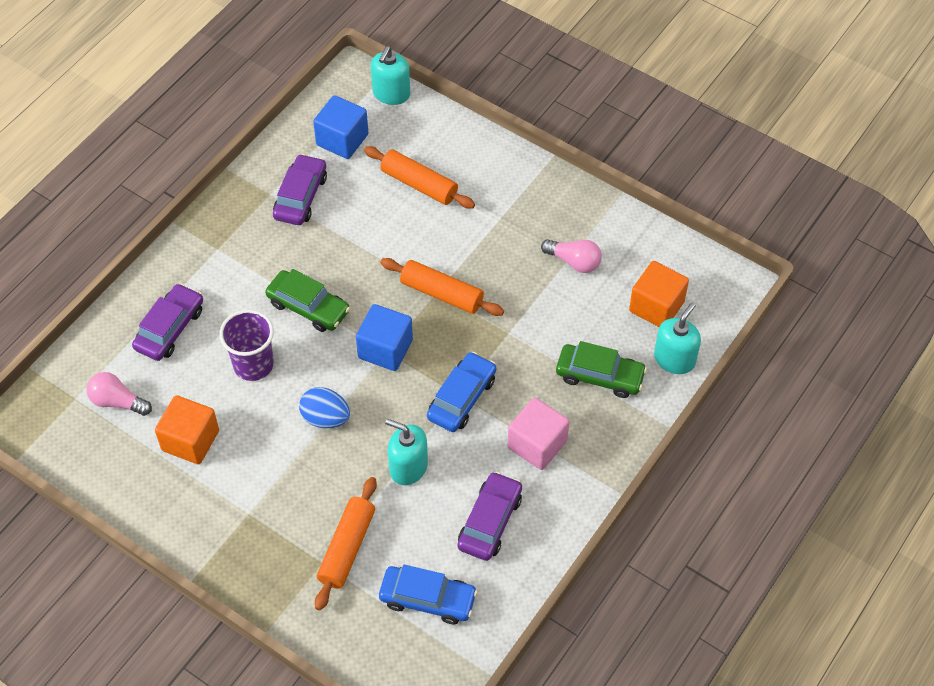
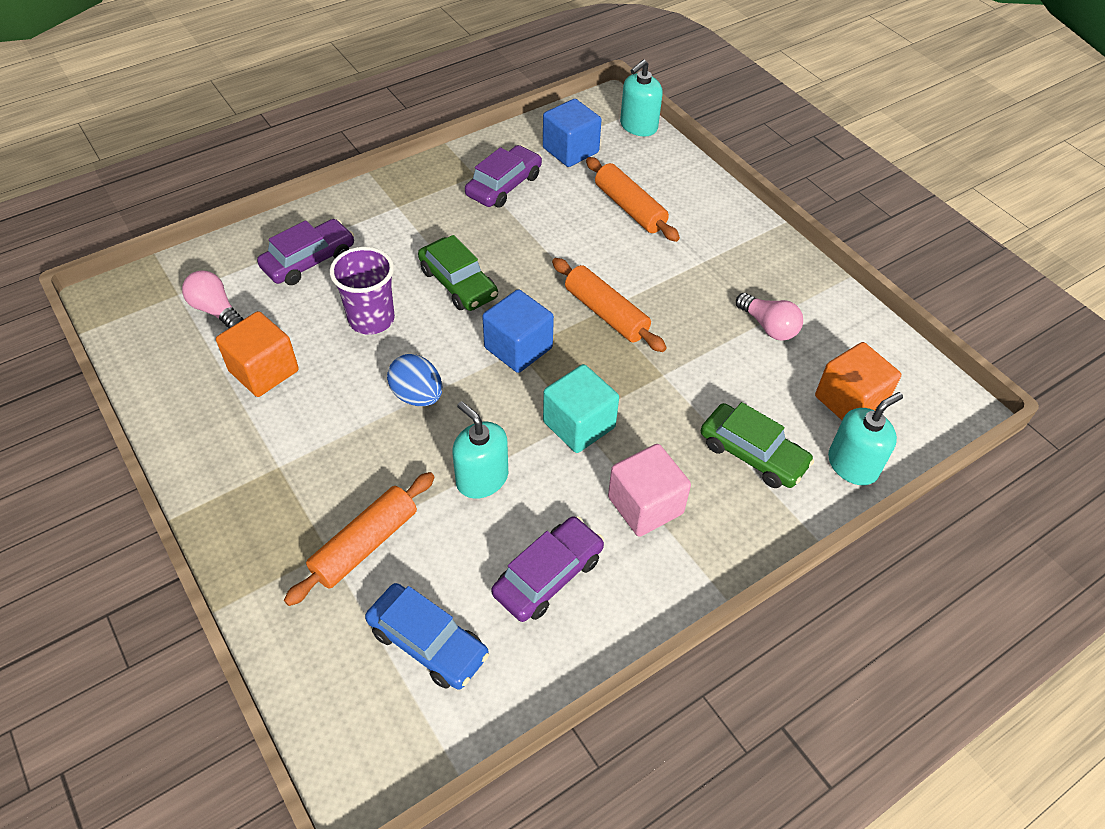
camera: 20 degrees right, 5 degrees down
blue car [427,352,496,432] -> turquoise cube [543,364,619,453]

